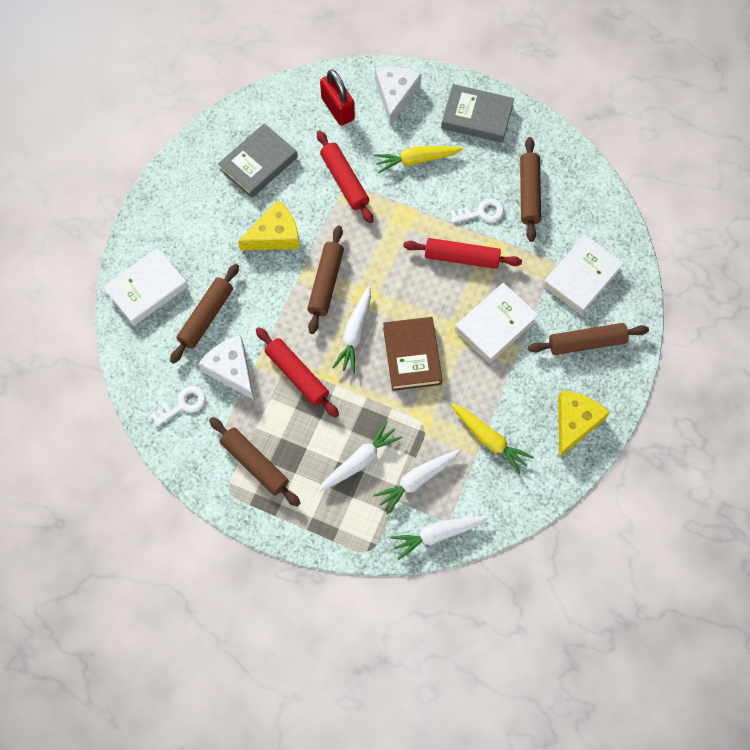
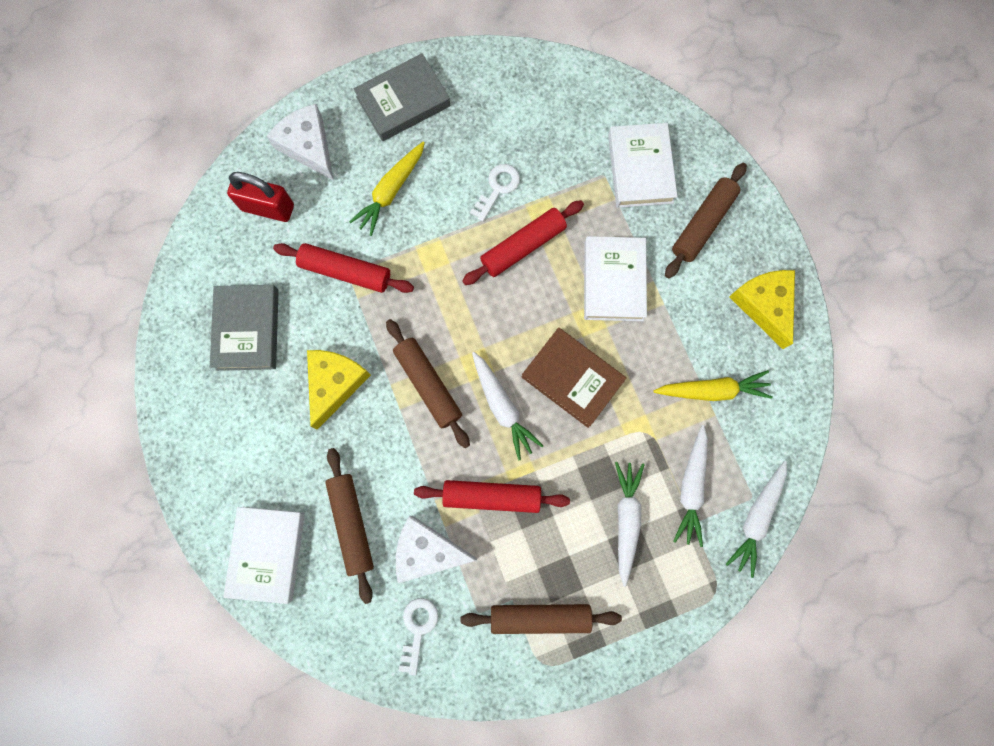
camera: 45 degrees left, 10 degrees up
brown rolling pin [520,137,541,242] -> none

